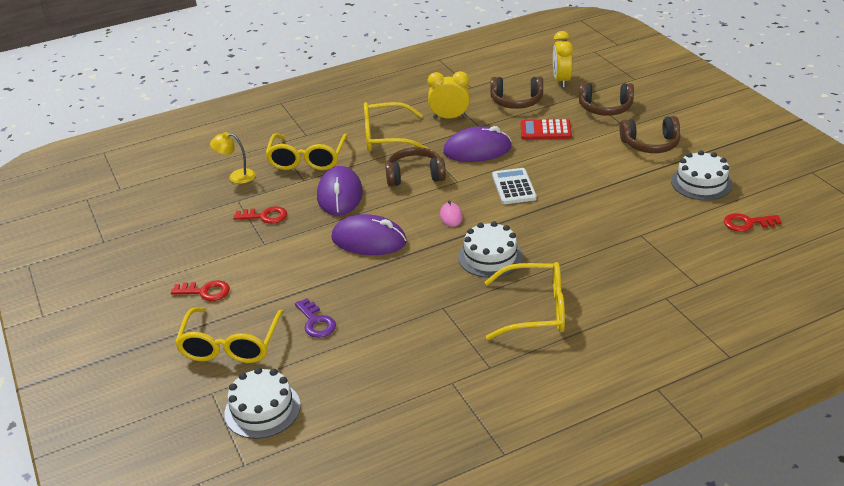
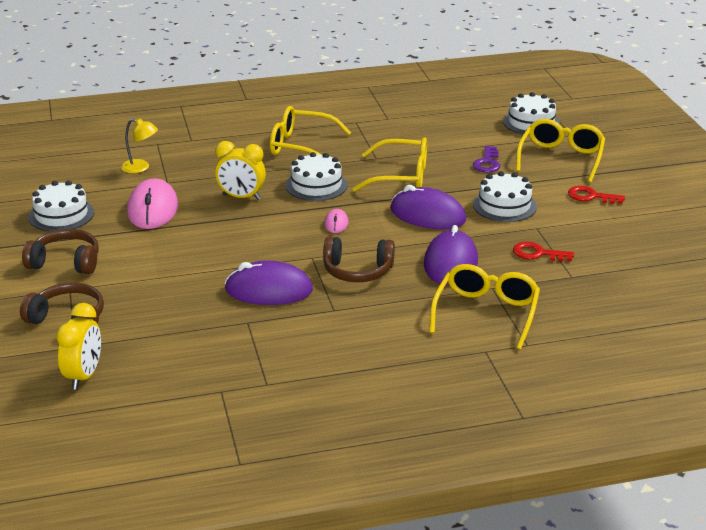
camera: 170 degrees left, 5 degrees down
yellow lamp [210,132,256,184] -> yellow lamp moved to [121,118,158,173]
purple key [295,298,336,338] -> purple key turned 150 degrees counterclockwise [473,146,500,173]
yellow glasses [364,102,428,151] -> yellow glasses moved to [352,137,427,192]
yellow clock [428,71,470,119] -> yellow clock moved to [215,141,266,200]
brown headphones [491,77,543,109] -> none
white calculator [492,168,537,204] -> none
red calculator [521,119,572,140] -> none
red key [724,213,782,232] -> none
none -> pink mouse [127,178,178,229]
none -> white cake [473,171,537,222]

